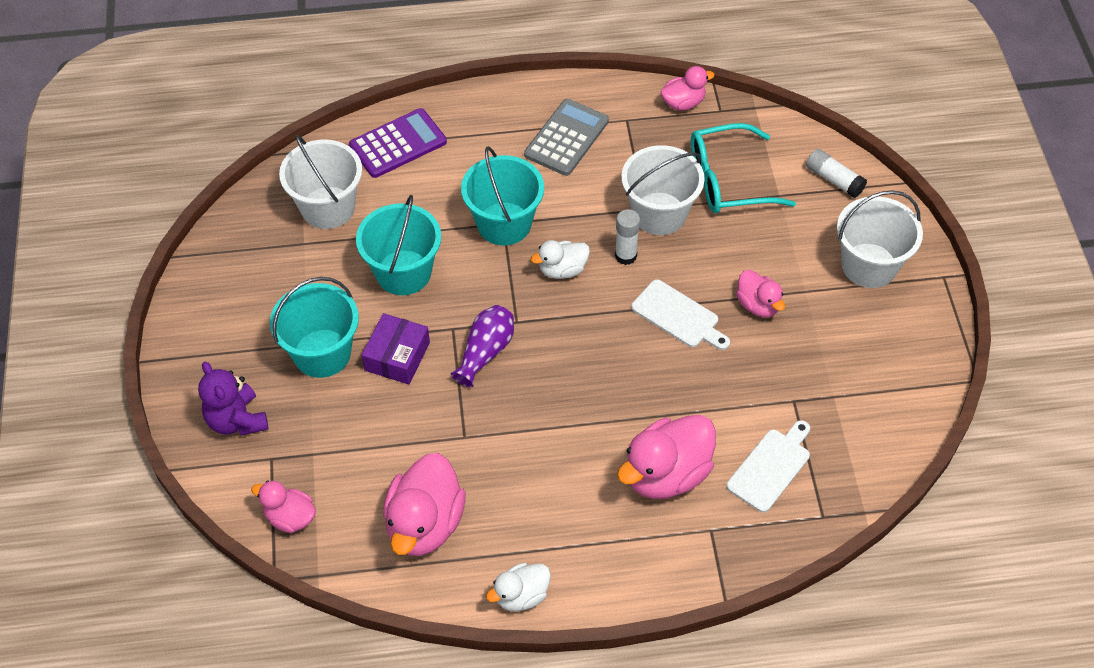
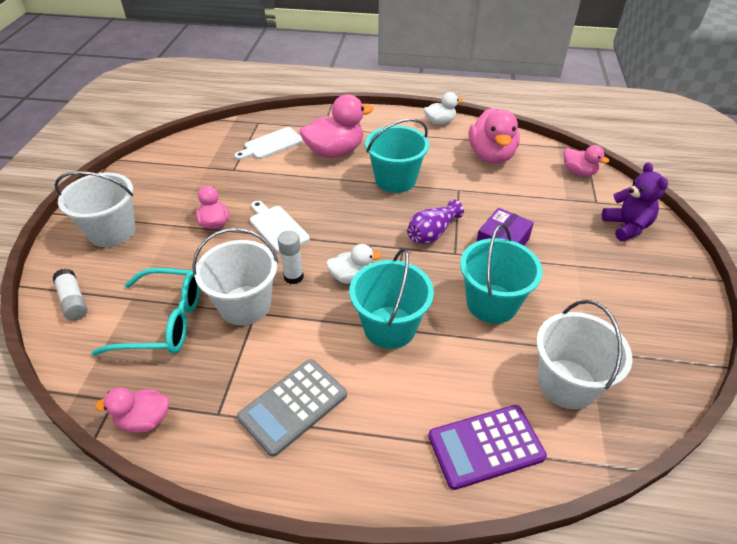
camera: 165 degrees left, 10 degrees down
turquoise bucket [270,277,359,378] -> turquoise bucket moved to [365,118,429,193]
pink duck [383,453,466,556] -> pink duck turned 150 degrees clockwise [469,108,520,164]

